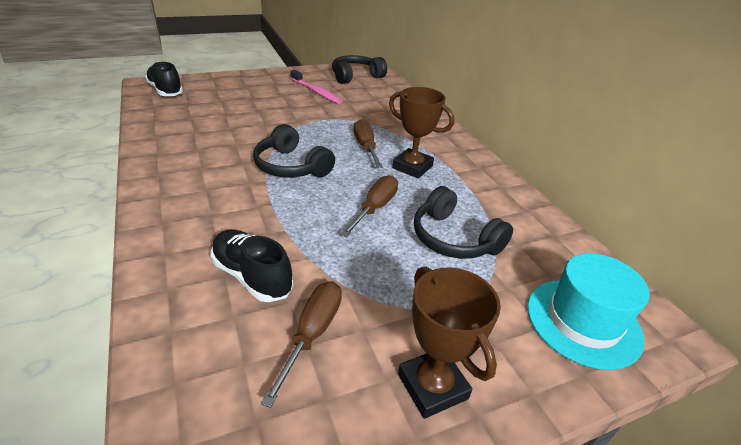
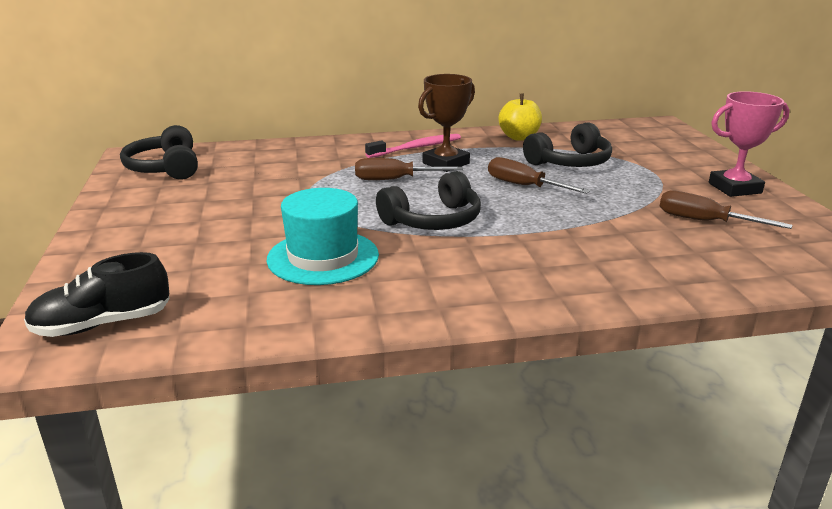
camera: 75 degrees left, 10 degrees down
black shoe [211,229,293,302] -> none
pink toothbrush [290,70,342,104] -> pink toothbrush moved to [365,134,461,158]
brown trophy [398,266,501,419] -> pink trophy [709,91,789,197]
turquoise hat [527,253,650,370] -> turquoise hat moved to [267,188,379,285]
none -> yellow apple [499,94,542,141]

